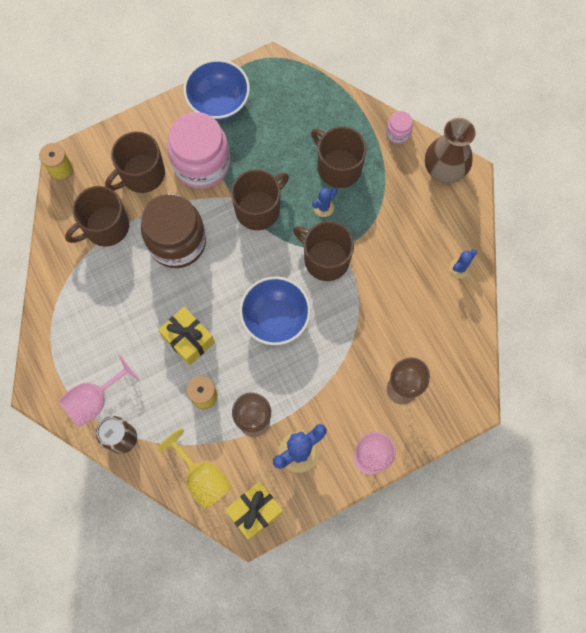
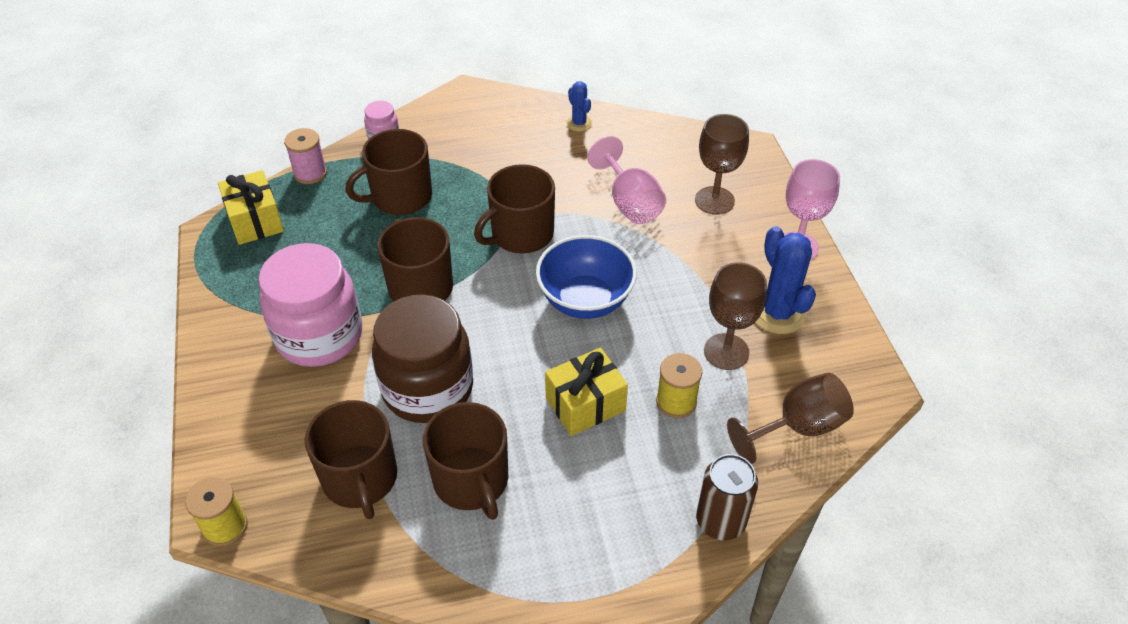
camera: 75 degrees left, 25 degrees down
pink goblet [59,355,139,427] -> pink goblet moved to [587,136,666,224]
brown mug [105,132,165,193] -> brown mug moved to [423,402,508,520]
yellow goblet [158,429,232,509] -> brown goblet [727,373,854,464]
blue bowl [184,59,250,121] -> none
yellow gift [225,481,283,540] -> yellow gift moved to [218,170,284,245]
blue cactus [312,188,337,217] -> none
brown vase [425,118,476,183] -> none
none -> pink spool [284,128,327,184]

